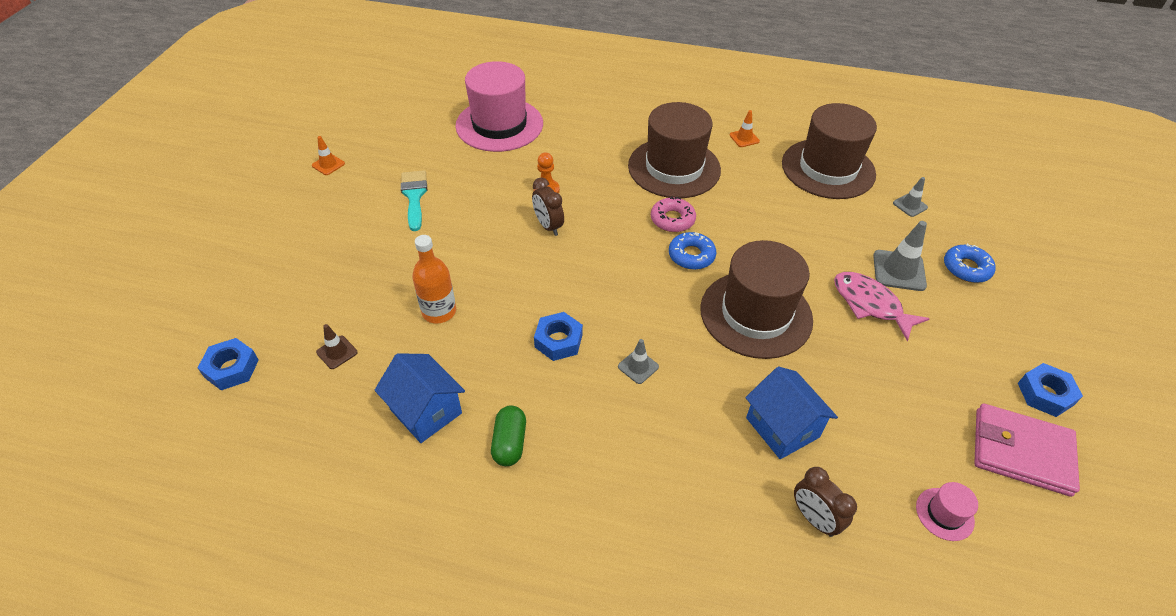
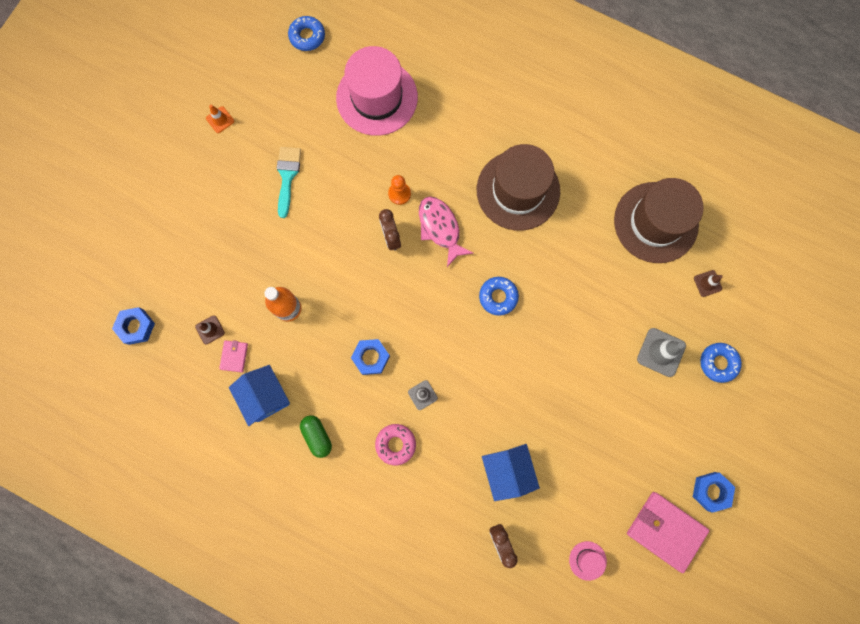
camera: 15 degrees right, 30 degrees up
green capsule [491,405,526,466] -> green capsule turned 45 degrees counterclockwise [300,415,332,458]
pink donut [651,196,696,232] -> pink donut moved to [375,424,416,465]
brown hat [700,240,813,359] -> none
orange traffic cone [729,110,760,147] -> none
pink fish [834,272,930,341] -> pink fish moved to [419,196,473,267]
grey traffic cone [893,177,928,217] -> brown traffic cone [694,270,722,297]
none -> pink wallet [219,340,248,372]
none -> blue donut [288,16,325,51]

